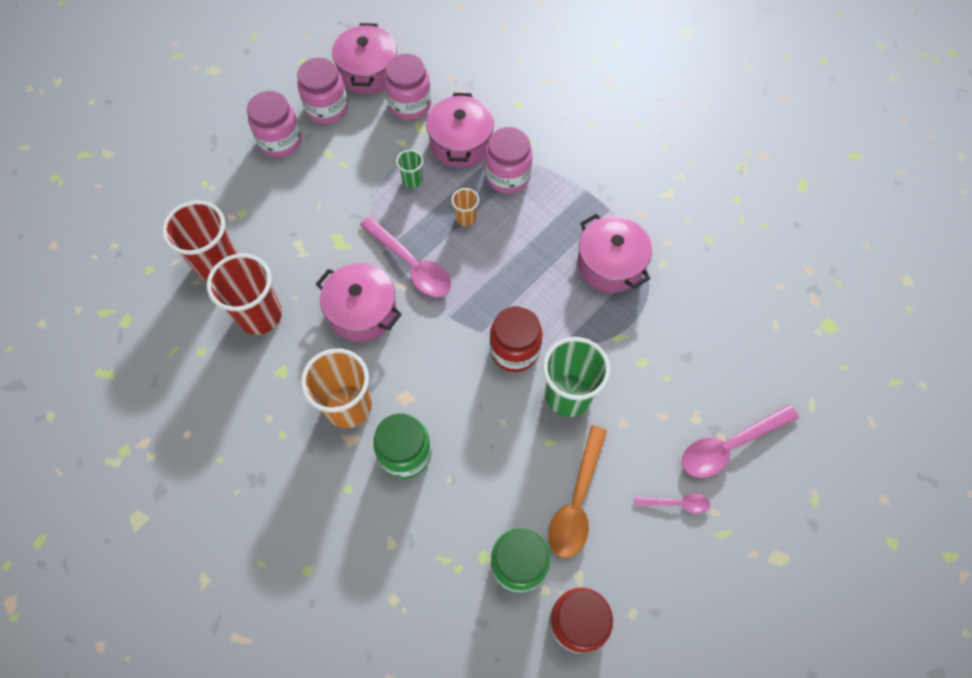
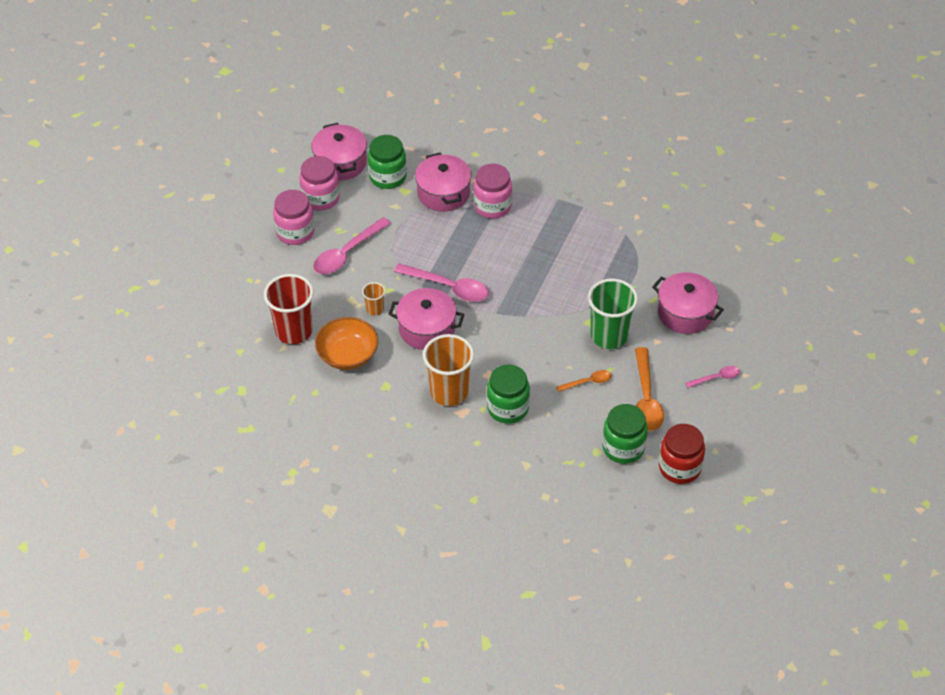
camera: 20 degrees left, 15 degrees down
red cup [206,254,282,335] -> orange bowl [315,317,378,370]
pink jar [384,53,431,120] -> green jar [368,135,407,189]
green cup [396,150,423,188] -> none
orange cup [451,188,479,226] -> orange cup moved to [362,282,385,315]
red jar [490,306,542,372] -> none
pink pot [577,214,652,293] -> pink pot moved to [652,272,724,334]
pink spoon [682,404,799,478] -> pink spoon moved to [313,217,391,274]
none -> orange spoon [556,370,611,392]

